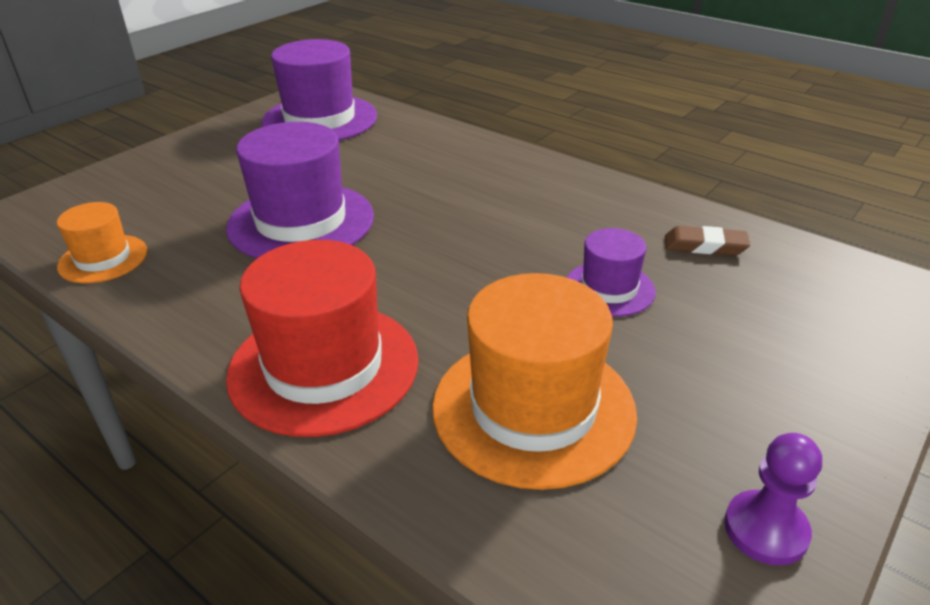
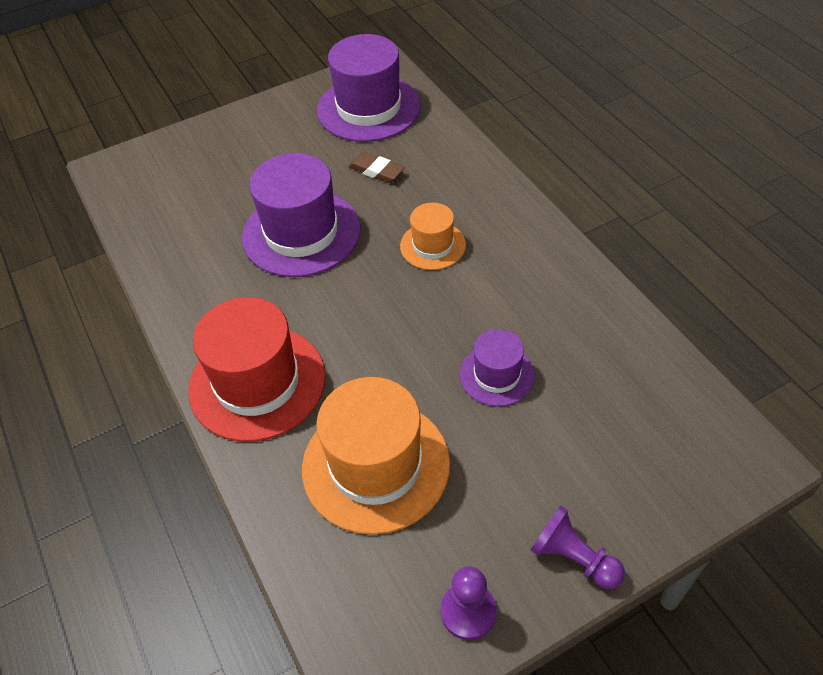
camera: 25 degrees right, 15 degrees up
orange hat [57,202,148,283] -> orange hat moved to [400,203,466,270]
brown eraser [665,226,750,255] -> brown eraser moved to [348,152,405,183]
none -> purple pawn [530,505,625,589]

